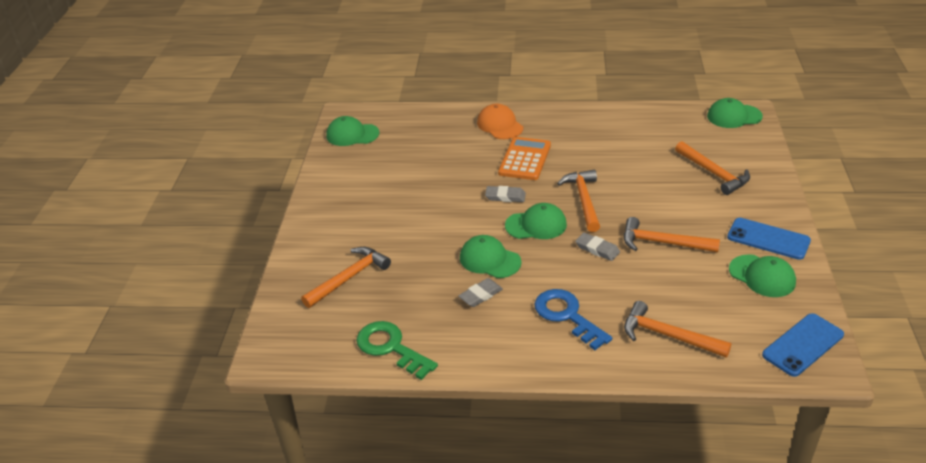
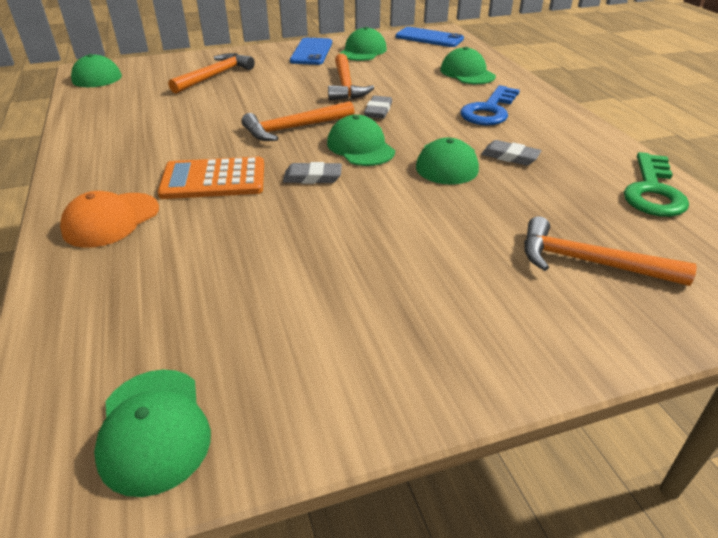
camera: 115 degrees left, 0 degrees up
grey eraser [485,186,526,202] -> grey eraser turned 75 degrees counterclockwise [283,162,342,184]
orange hammer [624,301,731,358] -> green cap [440,47,496,84]

